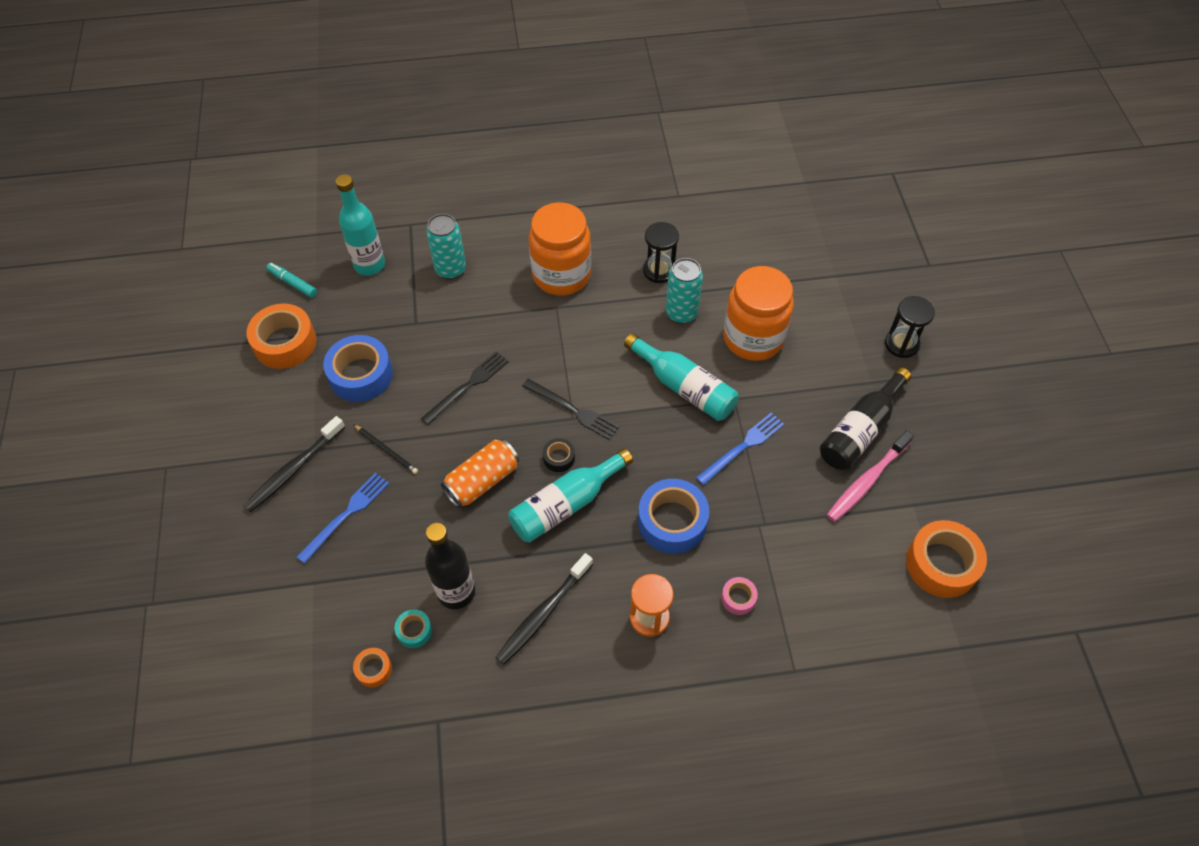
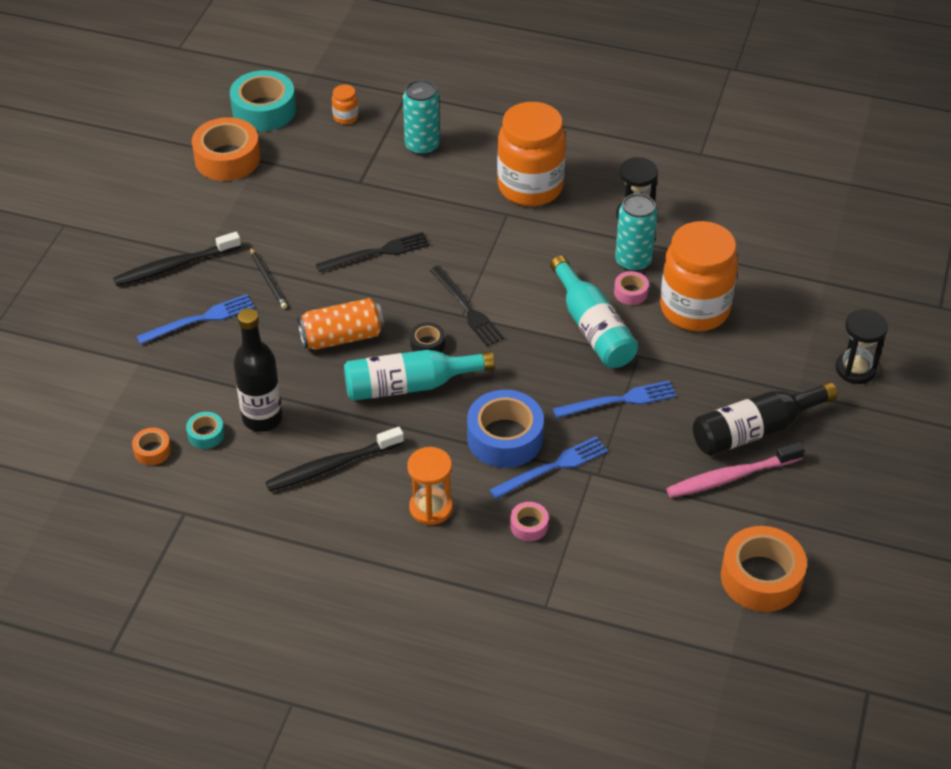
camera: 25 degrees right, 10 degrees down
turquoise marker [266,263,317,298] -> turquoise tape [230,70,296,131]
blue tape [323,335,393,402] -> none
turquoise bottle [336,174,385,276] -> orange jar [332,84,359,125]
none -> blue fork [489,437,608,499]
none -> pink tape [614,271,649,305]

